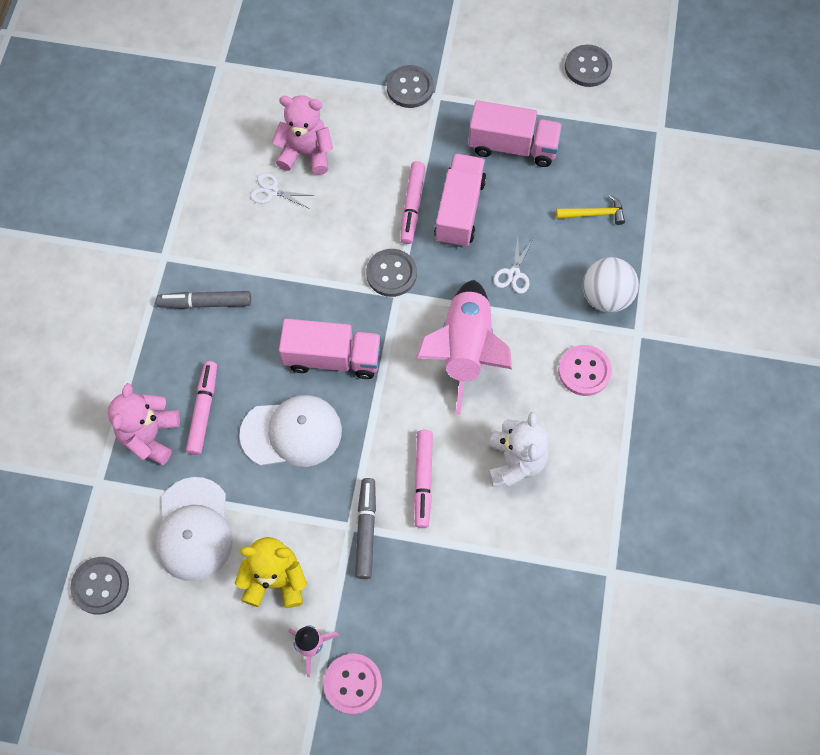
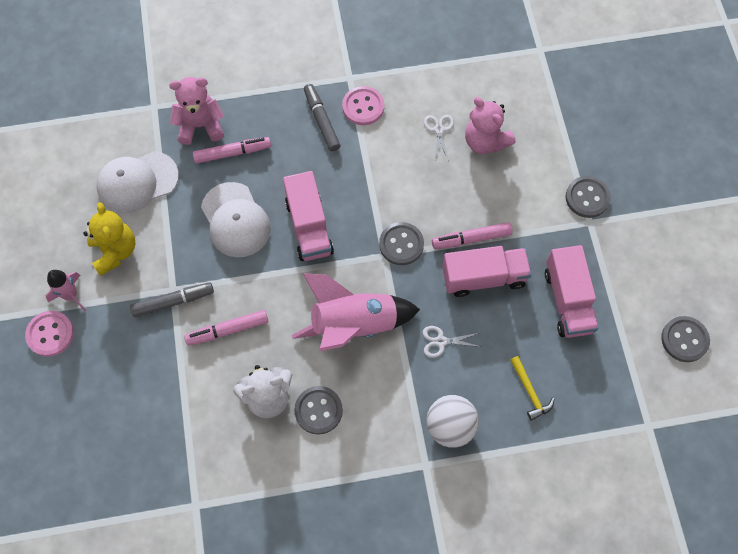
camera: 70 degrees right, 0 degrees up
grey button [70,557,129,614] -> grey button moved to [294,386,343,435]
pink teddy bear [272,95,333,175] -> pink teddy bear turned 150 degrees clockwise [465,97,516,154]
pink button [558,345,612,396] -> pink button moved to [342,86,384,125]

